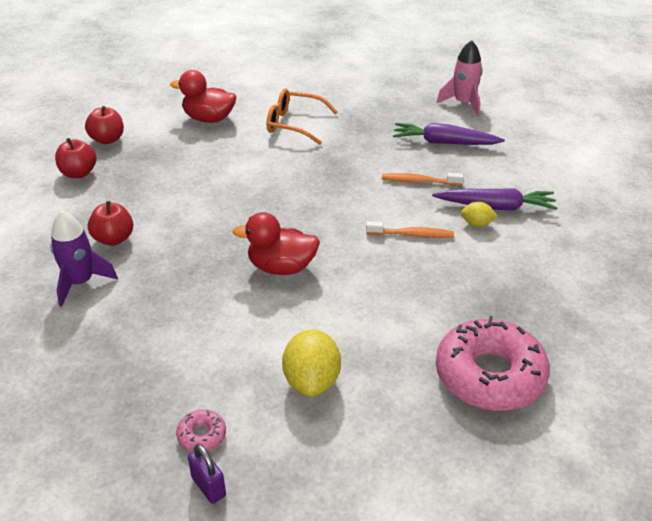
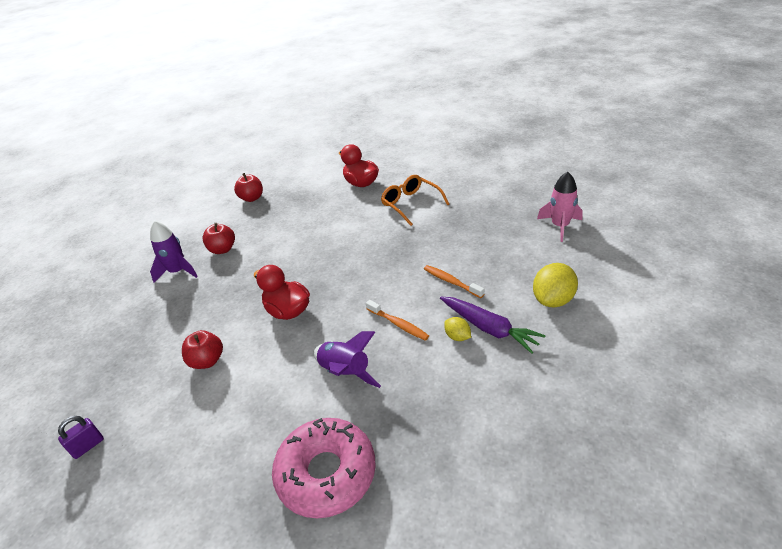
camera: 40 degrees right, 0 degrees up
red apple [85,106,124,144] -> red apple moved to [182,330,223,369]
pink donut [176,409,226,452] -> none
purple padlock [188,444,226,504] -> purple padlock turned 45 degrees clockwise [58,416,104,459]
yellow lemon [282,329,341,396] -> yellow lemon moved to [533,263,578,307]
purple carrot [393,123,505,145] -> none
none -> purple rocket [313,331,381,388]

